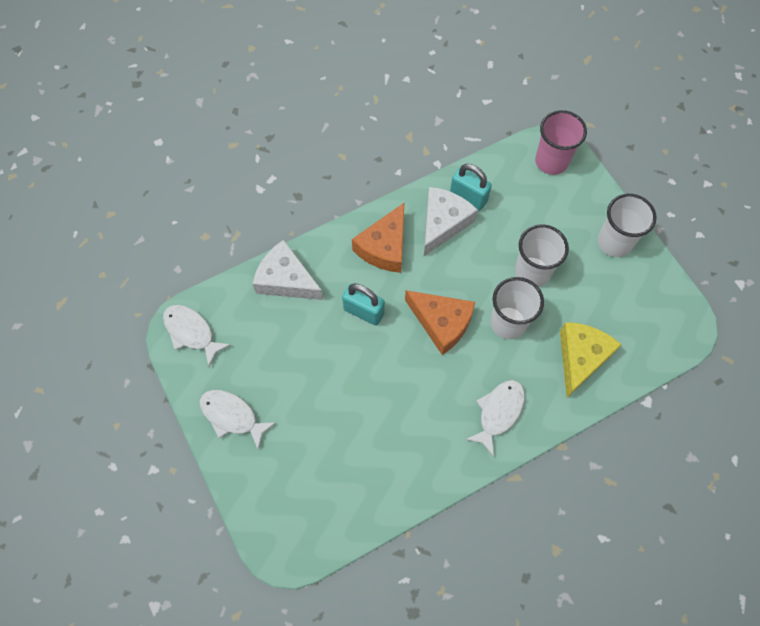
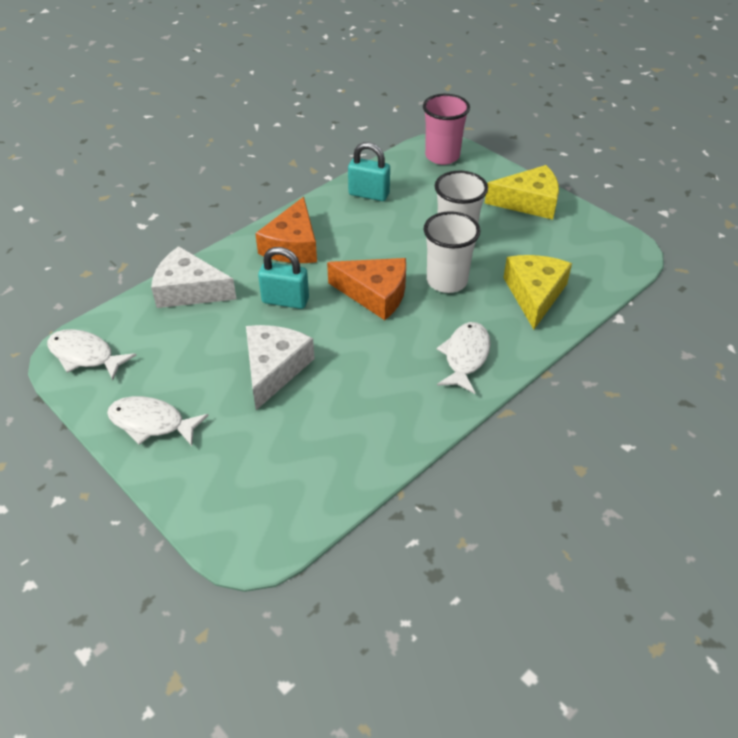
camera: 15 degrees left, 20 degrees down
white cheese [424,187,478,256] -> white cheese moved to [246,325,315,410]
white cup [598,194,657,257] -> yellow cheese [485,165,559,220]

